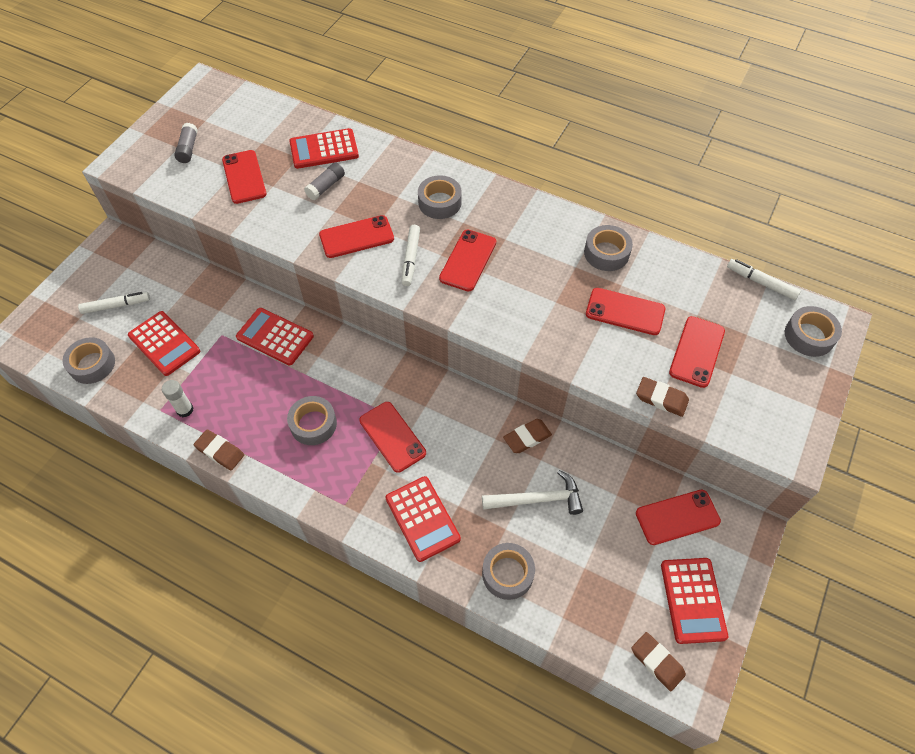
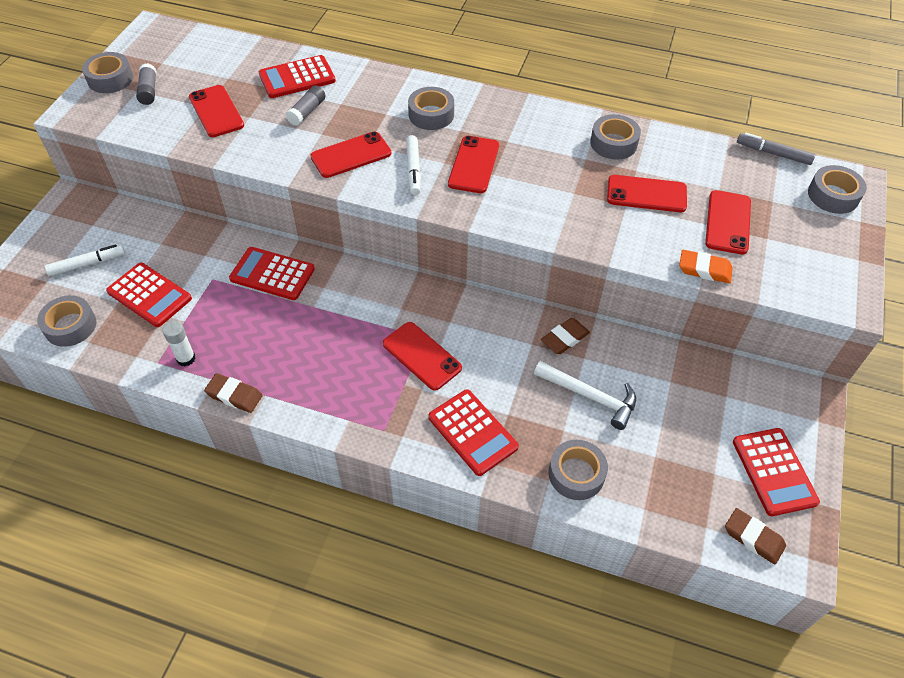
camera: 10 degrees left, 5 degrees down
grey tape [287,396,337,445] -> grey tape moved to [82,52,133,93]
white hammer [482,470,583,515] -> white hammer turned 45 degrees clockwise [534,361,636,430]
brown eraser [636,377,689,417] -> orange eraser [679,250,733,283]
red phone [636,490,721,545] -> none
white marker [727,259,801,300] -> grey marker [737,133,815,165]

